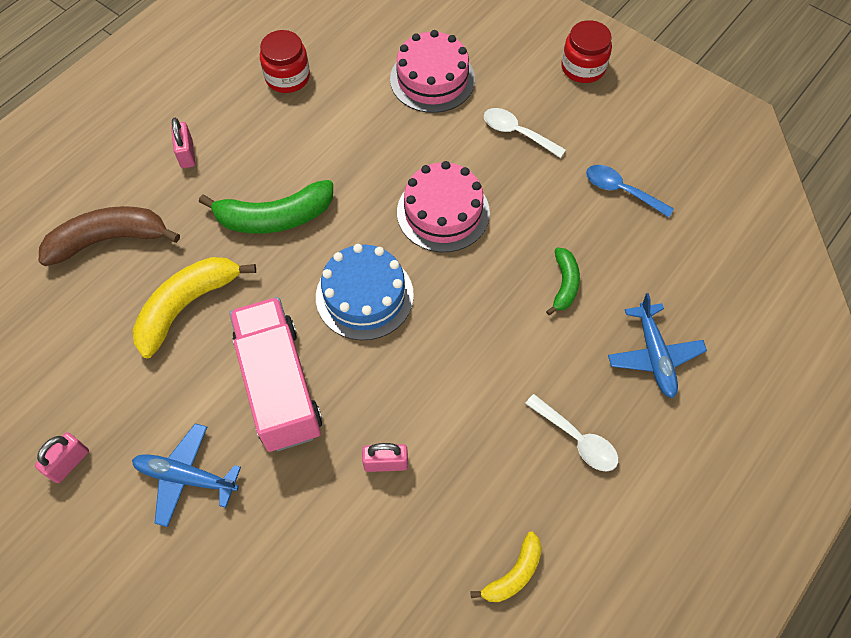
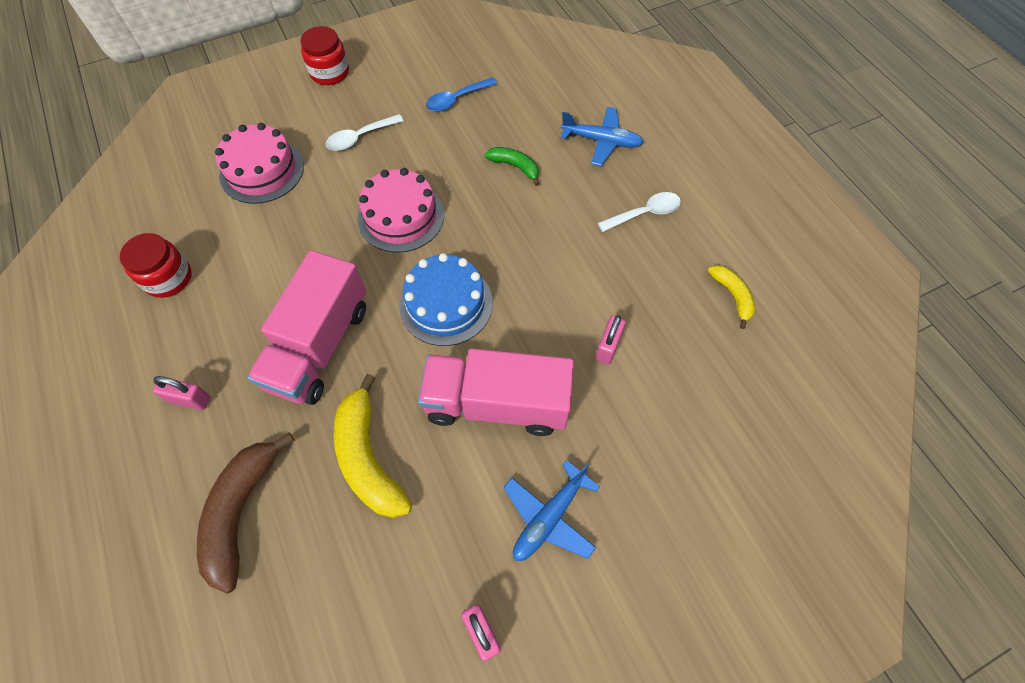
camera: 65 degrees left, 0 degrees up
green banana [199,180,333,234] -> pink truck [247,250,366,405]

